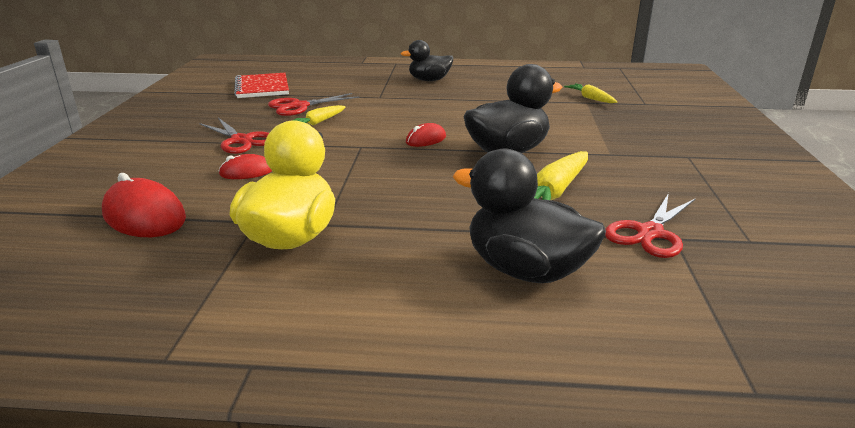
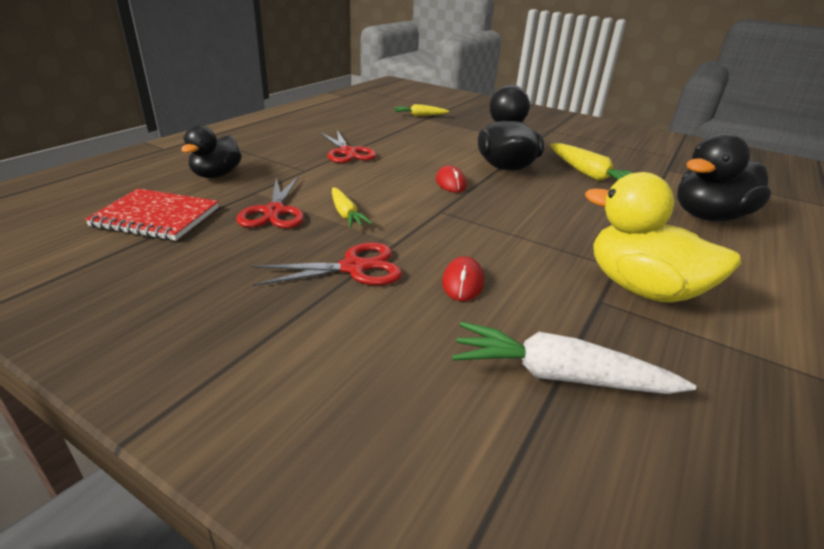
camera: 65 degrees left, 5 degrees up
red mouse [102,173,186,237] -> white carrot [452,322,696,394]
black duck [401,40,453,81] -> black duck moved to [181,125,242,178]
red scissors [605,193,696,258] -> red scissors moved to [320,130,377,163]

